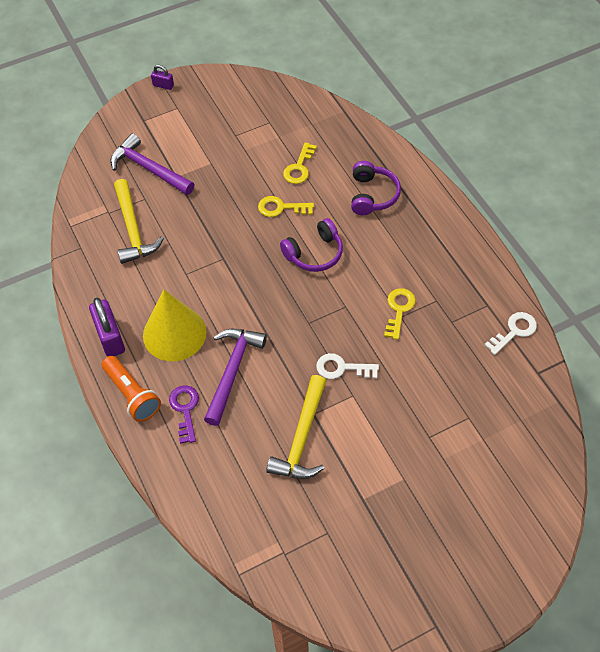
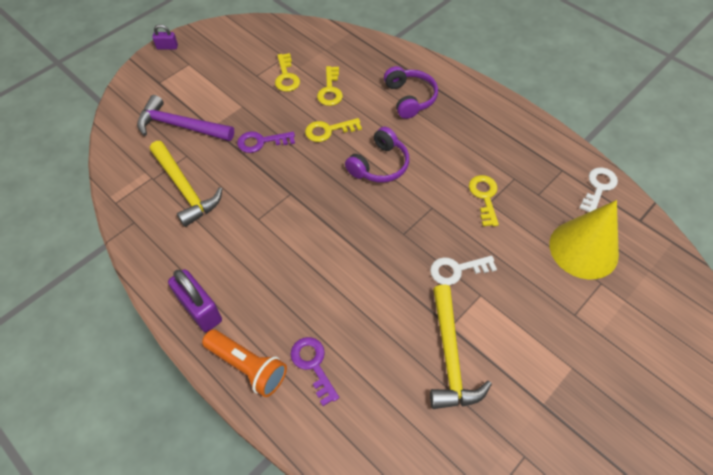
camera: 20 degrees left, 0 degrees up
yellow cone [143,289,207,361] -> yellow cone moved to [549,200,619,280]
purple hammer [204,329,267,426] -> none
none -> purple key [237,131,295,153]
none -> yellow key [275,53,300,92]

